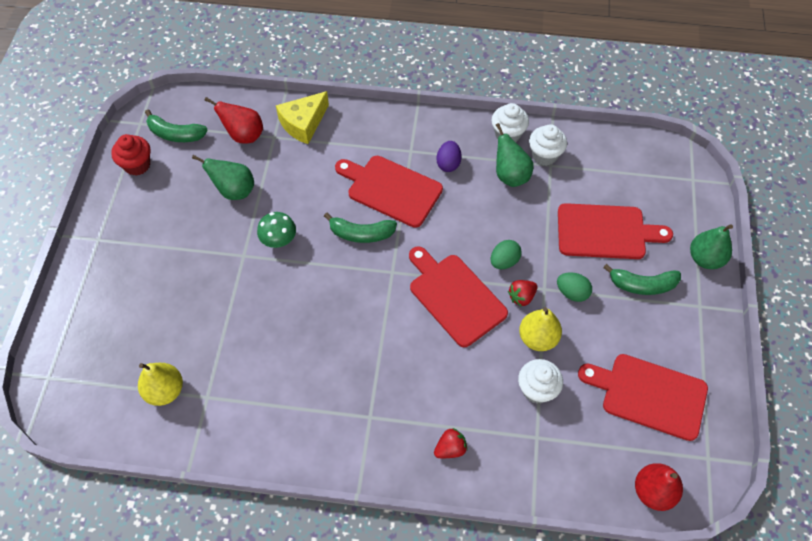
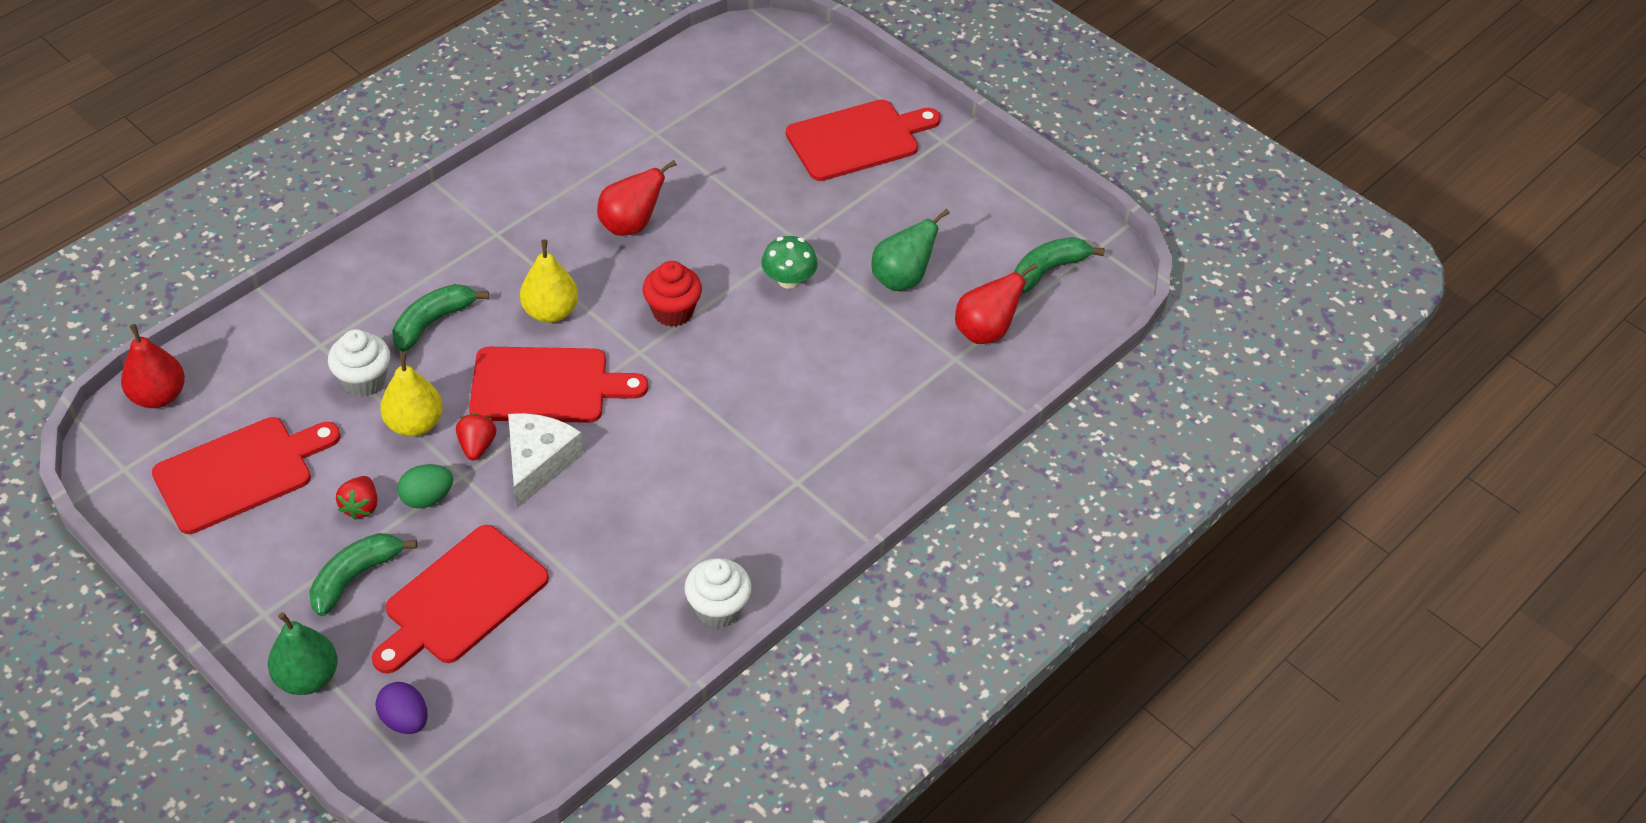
camera: 125 degrees right, 10 degrees down
red cupcake [111,134,150,176] -> red cupcake moved to [643,261,702,327]
yellow pear [138,363,183,406] -> yellow pear moved to [520,239,578,323]
yellow cheese [276,91,329,144] -> none
green banana [324,213,397,243] -> green banana moved to [392,284,489,352]
red cutting board [335,156,443,228] -> red cutting board moved to [786,100,941,181]
red strawberry [434,428,468,458] -> red strawberry moved to [336,476,378,520]
purple egg [436,141,462,172] -> purple egg moved to [375,682,428,734]
green egg [491,240,522,269] -> white cheese [508,413,583,508]
green pear [496,123,534,187] -> none
white cupcake [529,124,567,166] -> none
none -> red pear [597,160,677,236]

